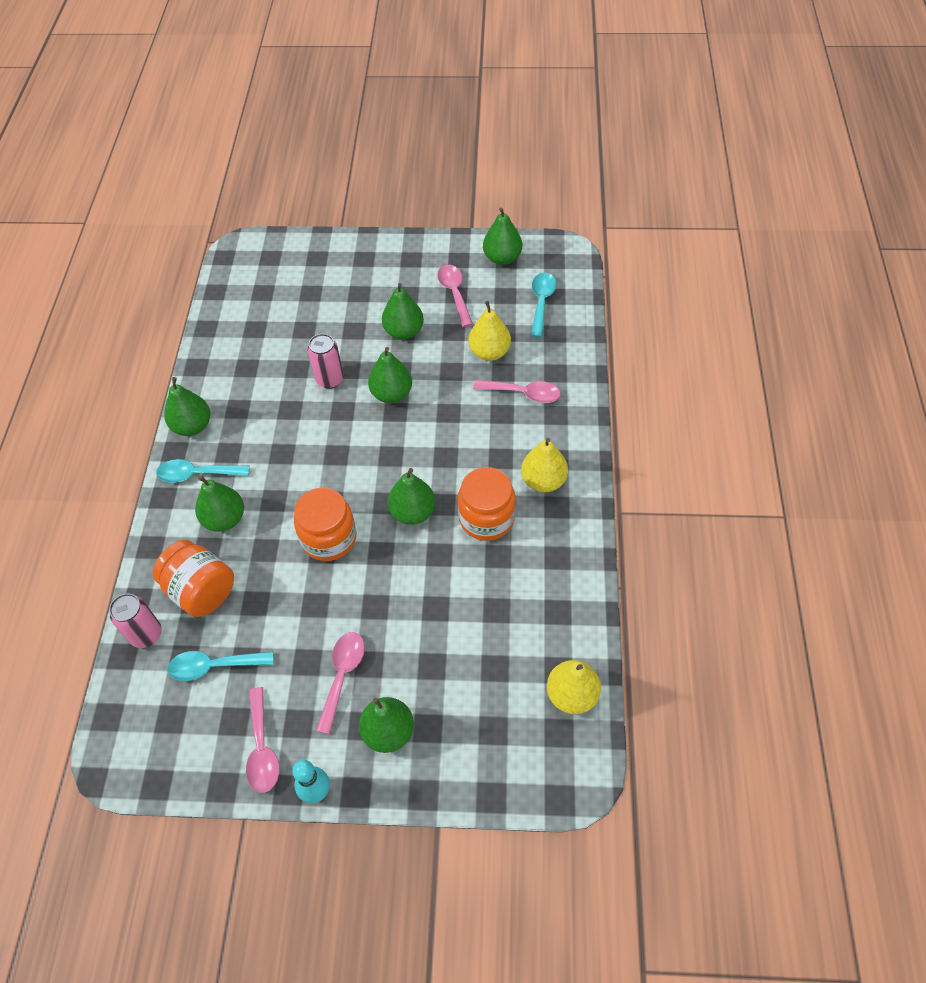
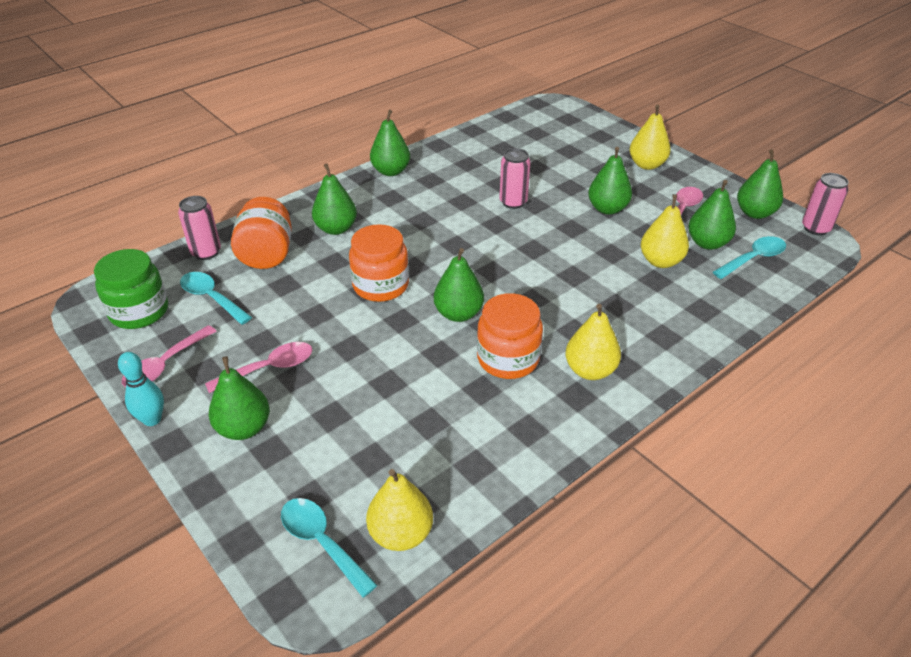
camera: 45 degrees right, 15 degrees down
turquoise spoon [156,459,250,483] -> turquoise spoon moved to [281,498,378,597]
green pear [368,347,412,403] -> green pear moved to [688,180,736,250]
pink spoon [473,380,561,403] -> none
none -> green jar [94,249,168,329]
none -> yellow pear [630,105,671,170]
none -> pink can [802,173,849,235]

